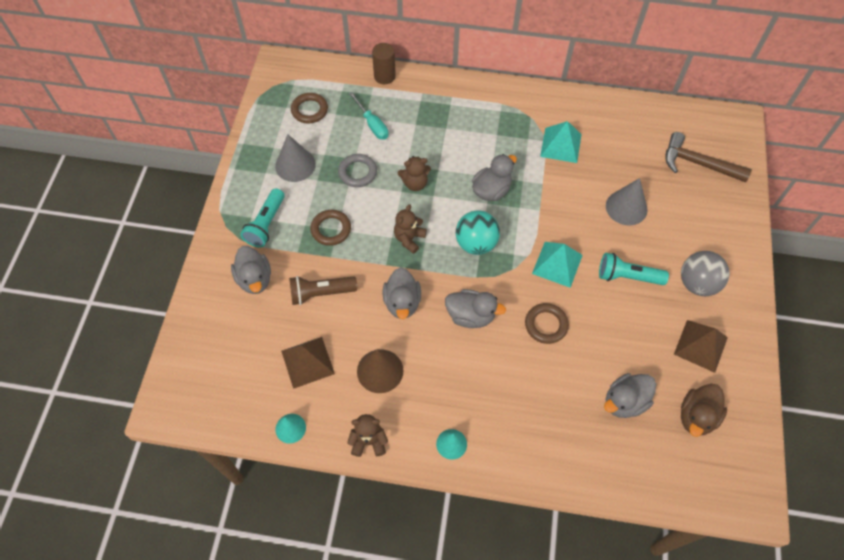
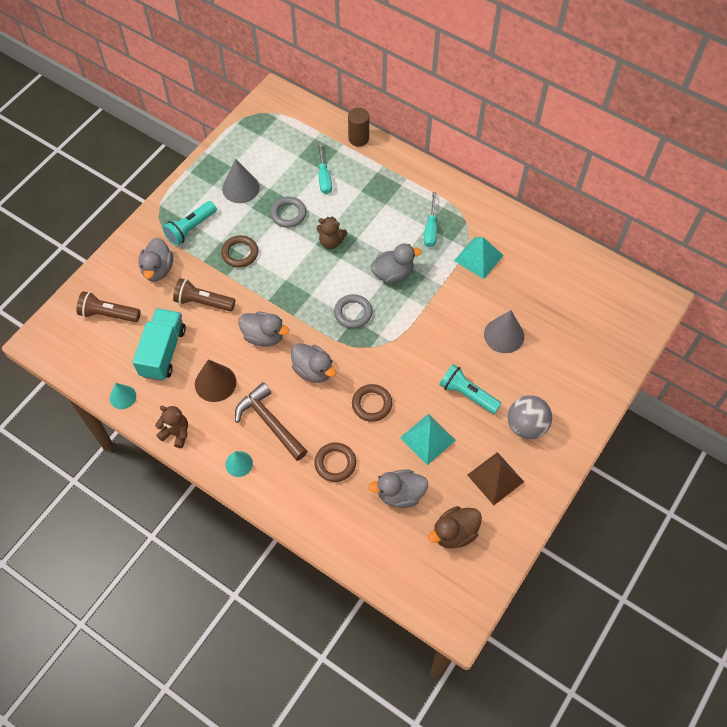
camera: 25 degrees right, 0 degrees up
brown pyramid [281,337,335,389] -> turquoise truck [133,308,186,381]
brown ring [291,93,328,123] -> brown ring moved to [314,442,356,482]
grey duck [382,267,421,319] -> grey duck turned 90 degrees counterclockwise [238,311,289,346]
brown teddy bear [394,204,427,254] -> none
turquoise ball [456,211,500,255] -> grey ring [334,294,372,329]
turquoise pyramid [532,242,583,288] -> turquoise pyramid moved to [400,414,456,465]
brown hammer [665,132,752,182] -> brown hammer moved to [235,382,307,461]
none -> brown flashlight [76,291,141,322]
none -> turquoise screwdriver [424,192,437,247]

